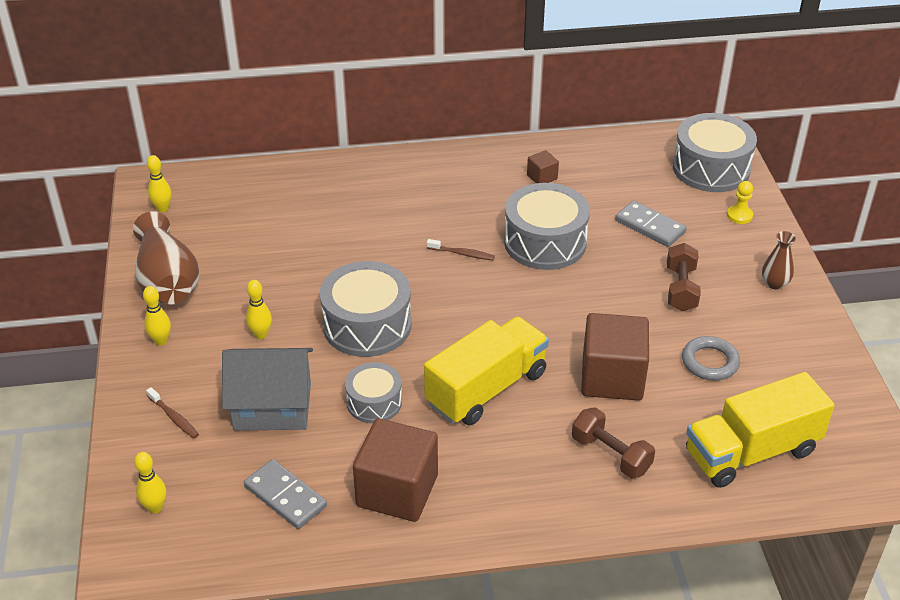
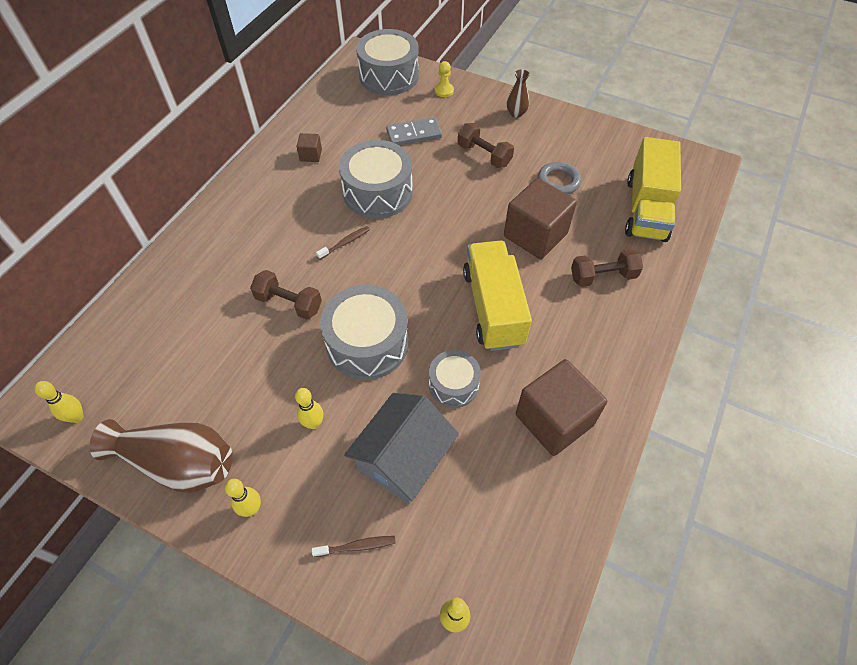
camera: 55 degrees left, 15 degrees up
grey domino [244,459,327,529] -> none
none -> brown dumbbell [250,270,322,320]

